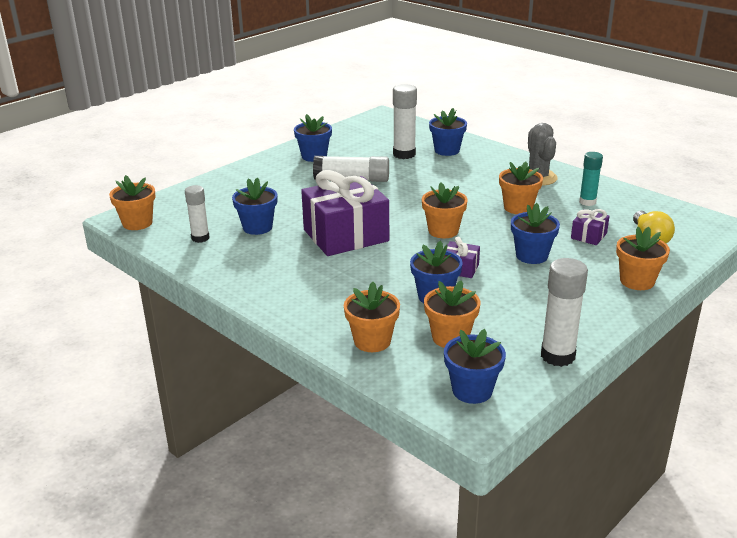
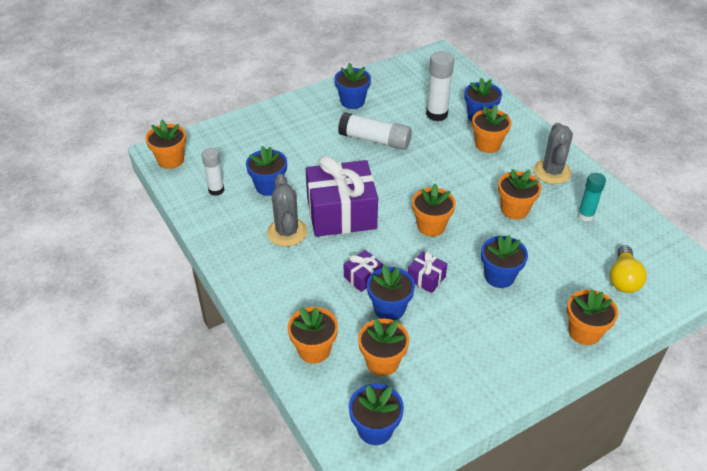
camera: 15 degrees right, 15 degrees up
white glue stick [541,258,588,367] -> none
purple gift [571,209,610,245] -> purple gift moved to [344,250,383,292]
none -> grey cactus [267,174,307,247]
none -> orange flower pot [472,105,511,153]

